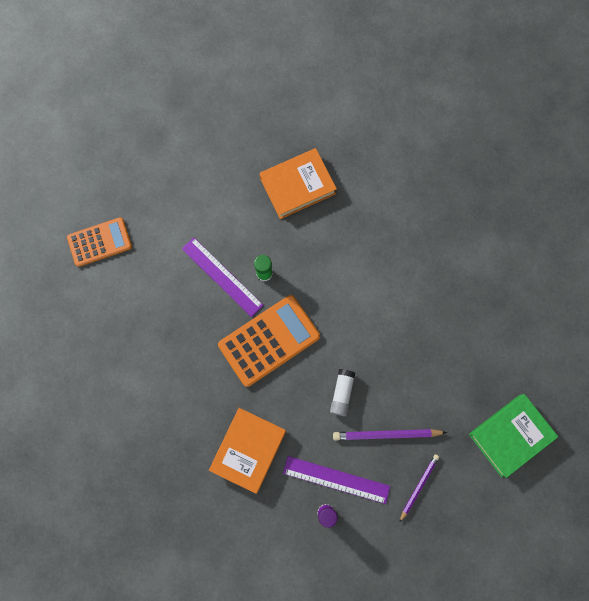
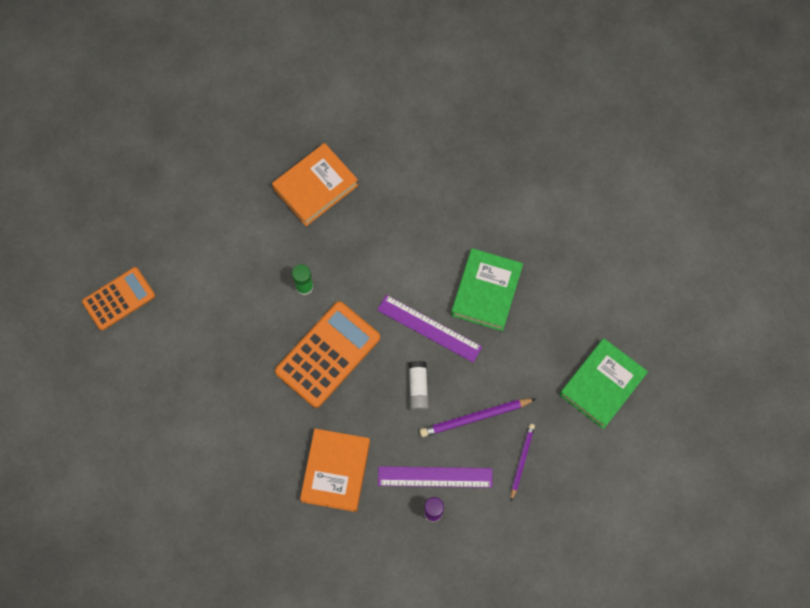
camera: 15 degrees left, 5 degrees down
purple ruler [182,237,263,317] -> purple ruler moved to [377,295,482,362]
none -> green book [451,248,523,331]

